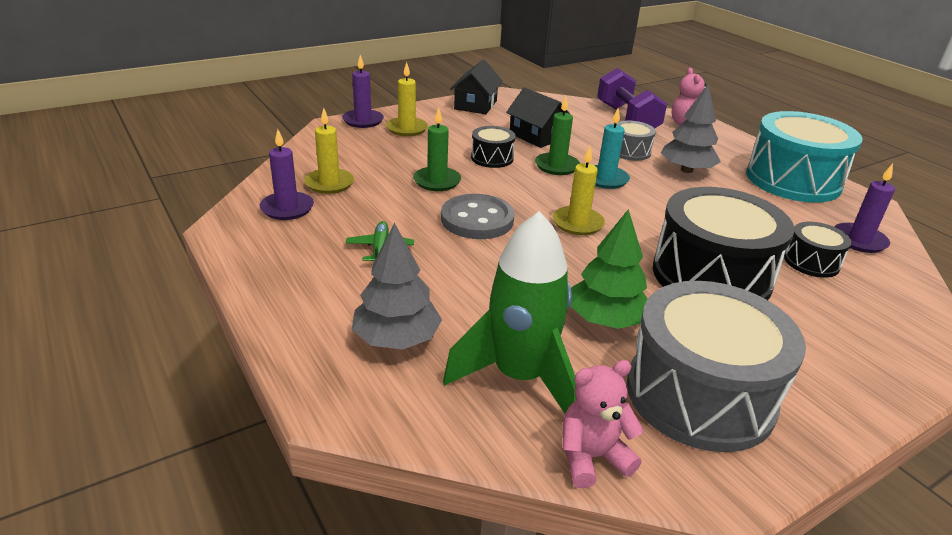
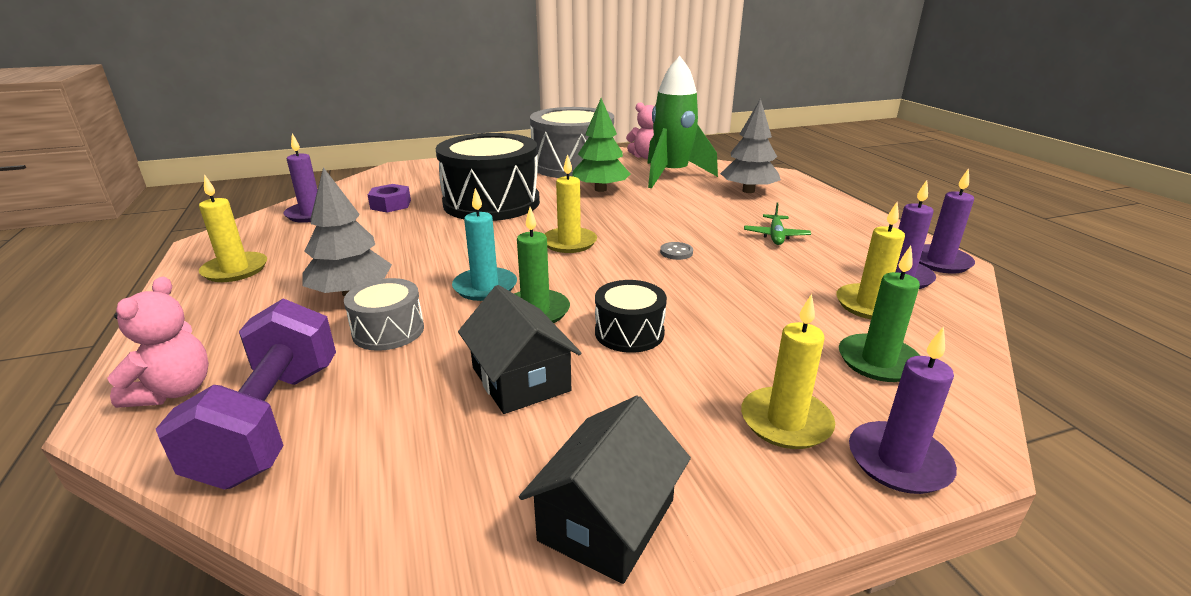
camera: 165 degrees left, 5 degrees down
green candle [413,107,461,191] -> green candle moved to [839,246,920,382]
grey button [441,194,515,239] -> grey button [660,242,693,260], size x0.41
turquoise drum [746,111,862,203] -> yellow candle [199,174,267,282]
black drum [784,222,852,278] -> purple nut [368,184,411,212]
none -> purple candle [919,168,975,274]

